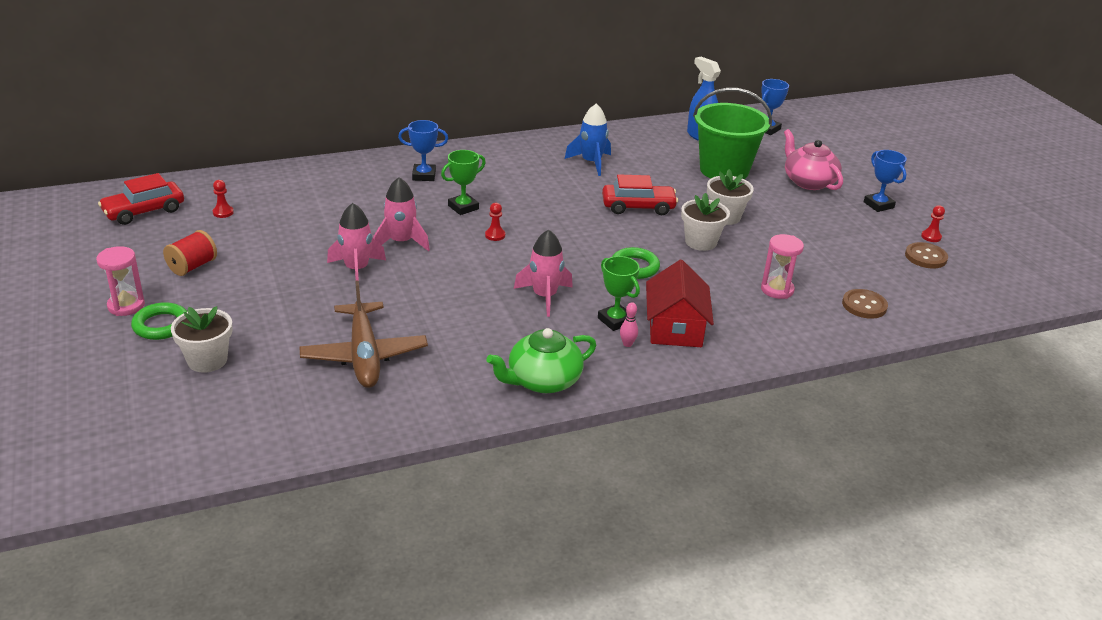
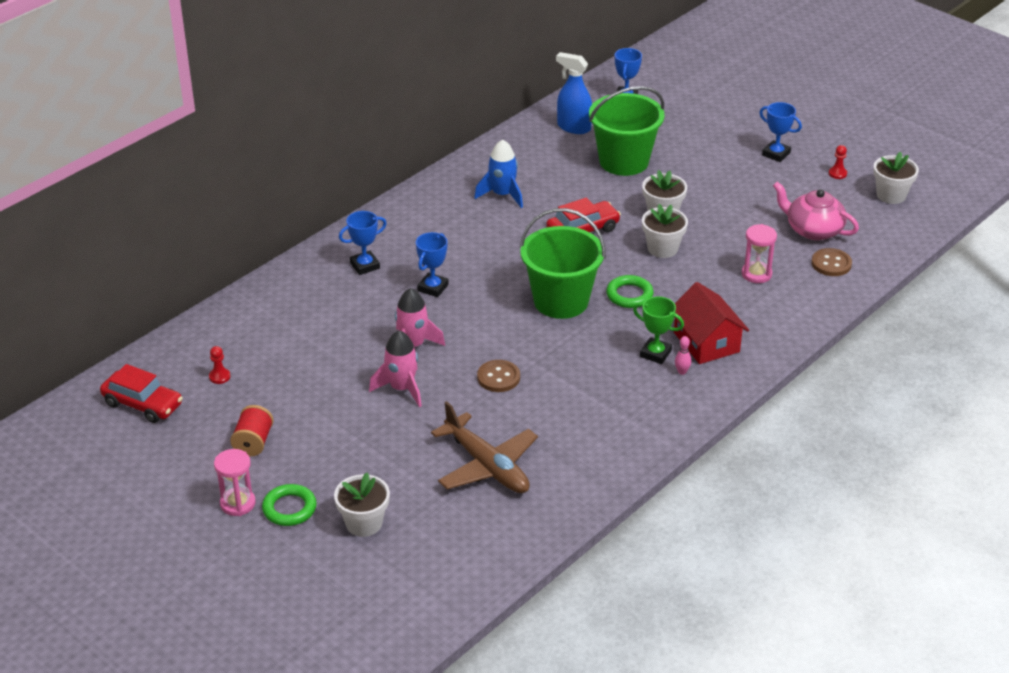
camera: 25 degrees left, 5 degrees up
red car [98,173,184,225] -> red car turned 90 degrees counterclockwise [100,364,183,423]
green trophy [441,150,486,215] -> blue trophy [416,232,449,297]
red pawn [485,203,505,241] -> none
green teapot [486,328,596,393] -> none
pink rocket [514,229,573,317] -> none
pink teapot [784,129,843,190] -> pink teapot moved to [773,182,859,240]
brown button [905,242,948,269] -> brown button moved to [477,360,520,392]
none -> green bucket [520,208,606,319]
none -> white flower pot [873,152,919,204]

